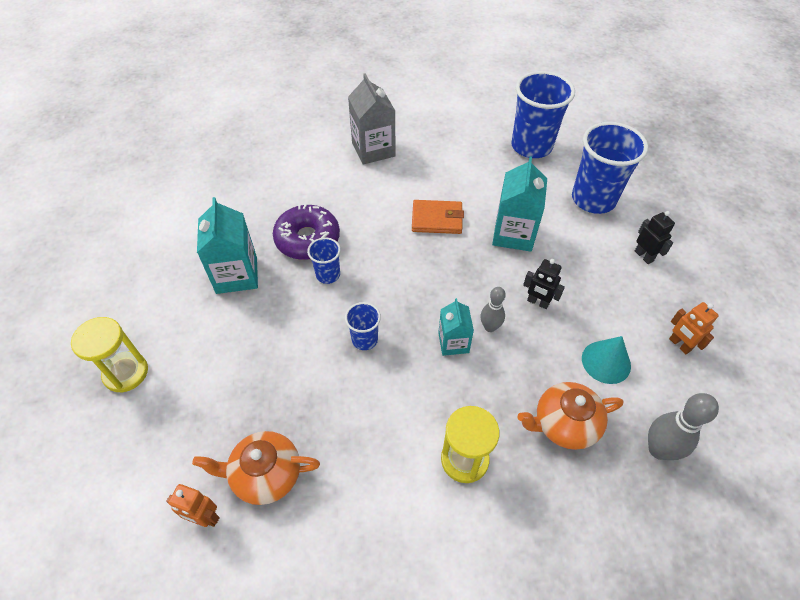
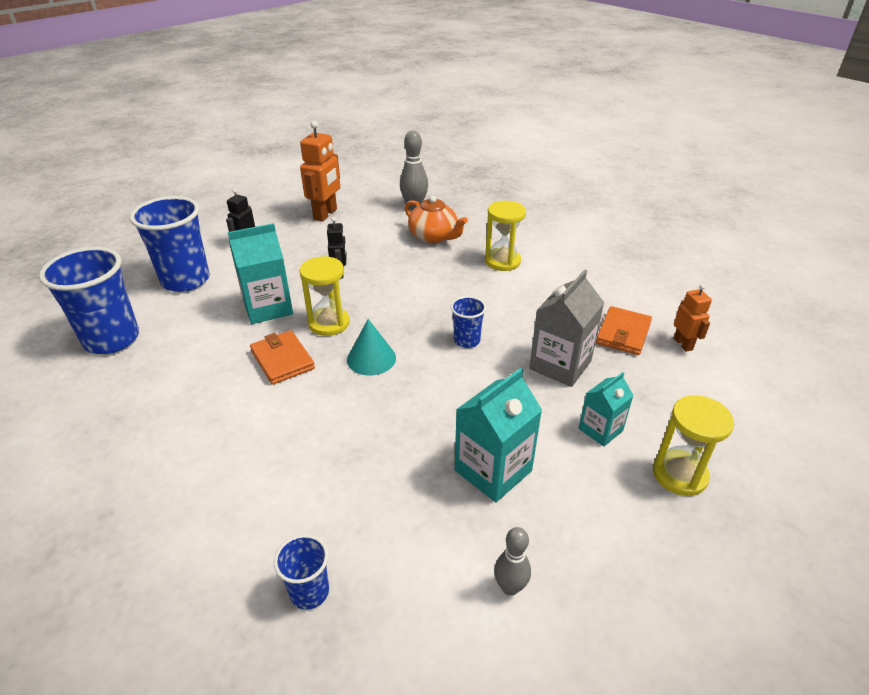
camera: 125 degrees left, 15 degrees down
orange teapot [192,431,320,505] -> orange wallet [596,306,652,355]
purple donut [273,204,340,260] -> none
blue cup [307,237,341,284] -> blue cup moved to [274,534,329,610]
grey carton [348,73,396,165] -> grey carton moved to [529,270,604,387]
turquoise carton [438,298,474,356] -> turquoise carton moved to [578,372,634,446]
grey bowling pin [481,287,506,332] -> grey bowling pin moved to [494,527,531,596]
turquoise cone [582,336,631,384] -> turquoise cone moved to [347,319,396,376]
orange robot [669,302,719,354] -> orange robot [300,121,340,222], size x1.73
none -> yellow hourglass [299,256,350,336]

